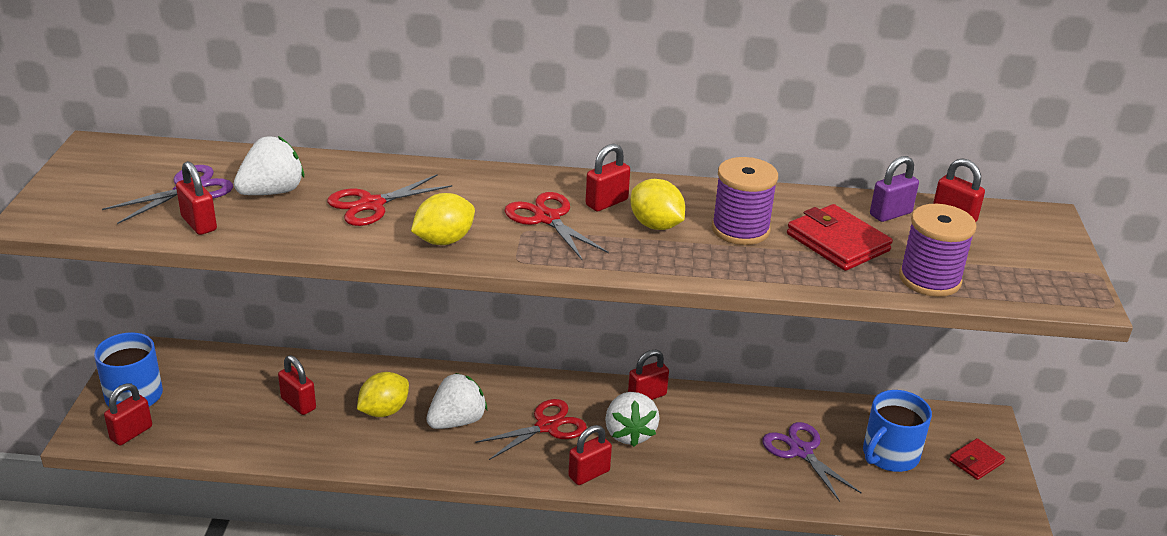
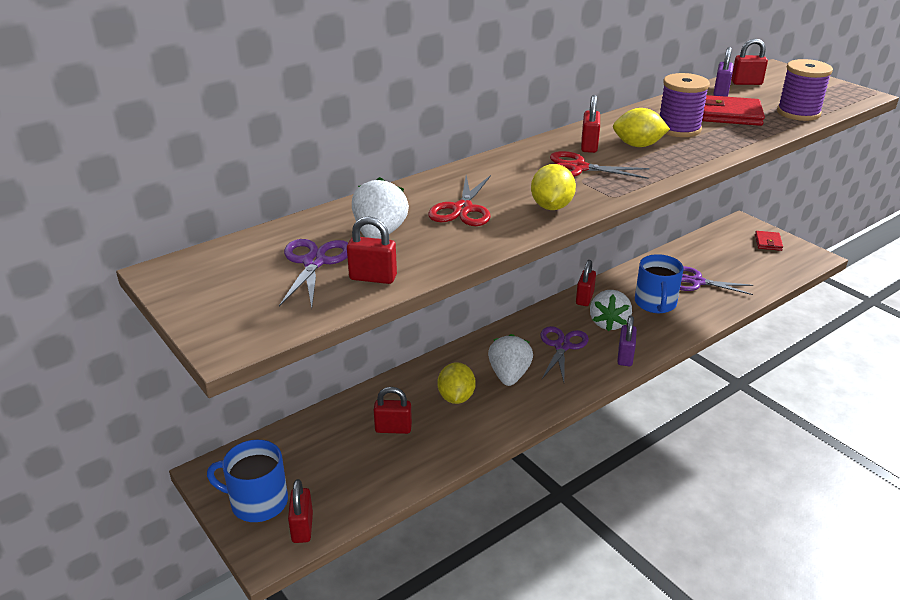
camera: 40 degrees left, 0 degrees up
red scissors [475,399,587,460] -> purple scissors [540,326,589,382]
red padlock [568,425,612,485] -> purple padlock [617,316,637,366]
white strawberry [605,392,660,447] -> white strawberry turned 60 degrees clockwise [590,290,632,331]
blue mug [863,390,932,472] -> blue mug moved to [635,254,684,313]

